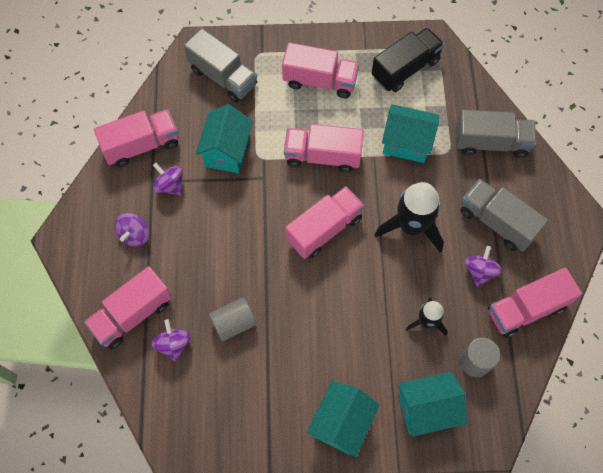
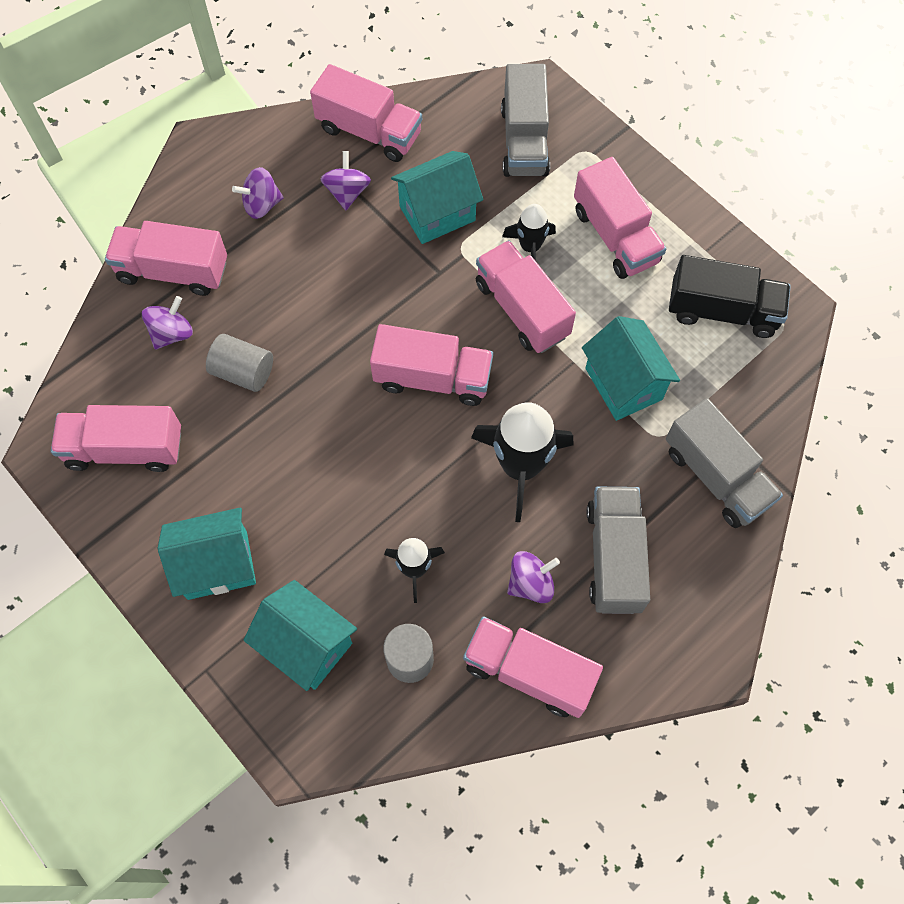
camera: 50 degrees right, 0 degrees up
none -> pink truck [51,405,181,472]
none -> black rocket [502,204,556,261]

